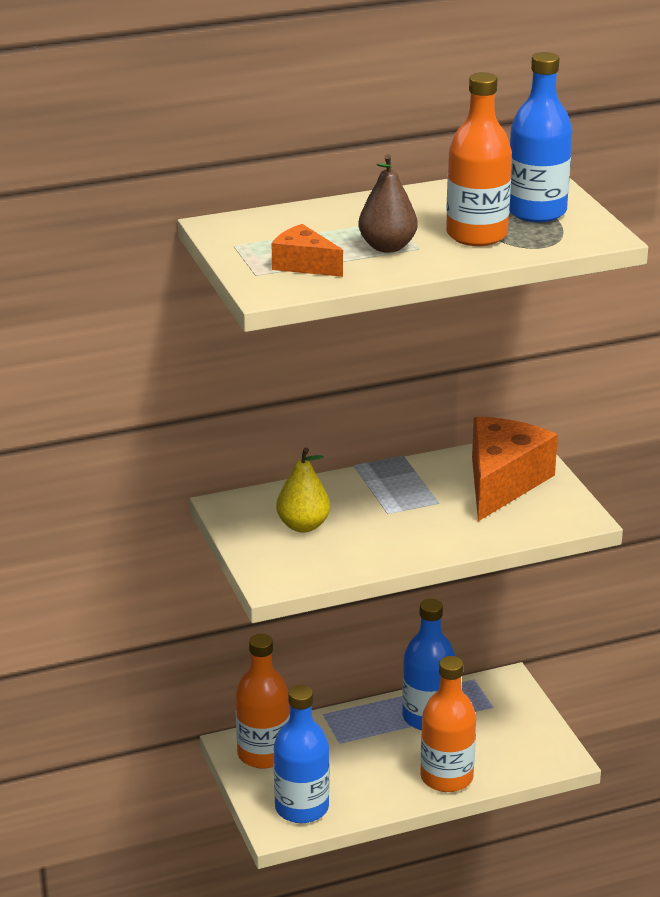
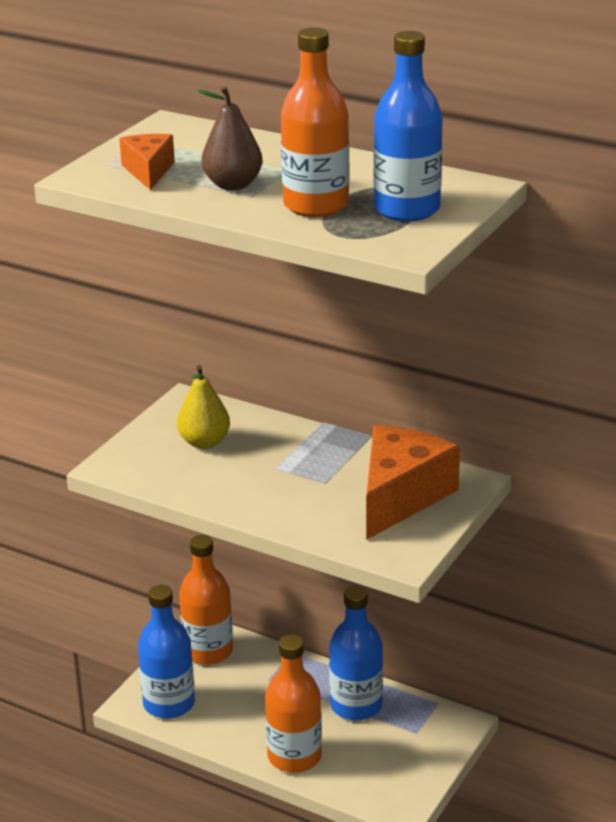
camera: 50 degrees right, 0 degrees up
orange cheese [472,417,558,521] -> orange cheese turned 45 degrees counterclockwise [366,425,460,540]

